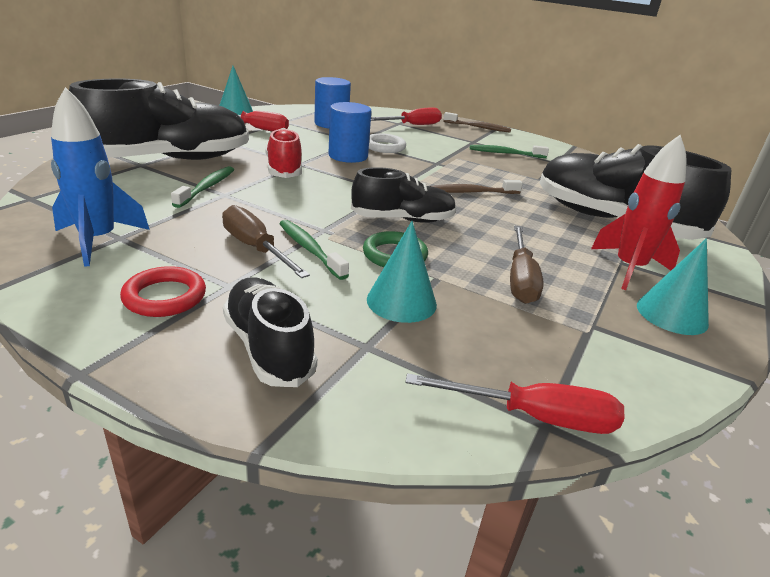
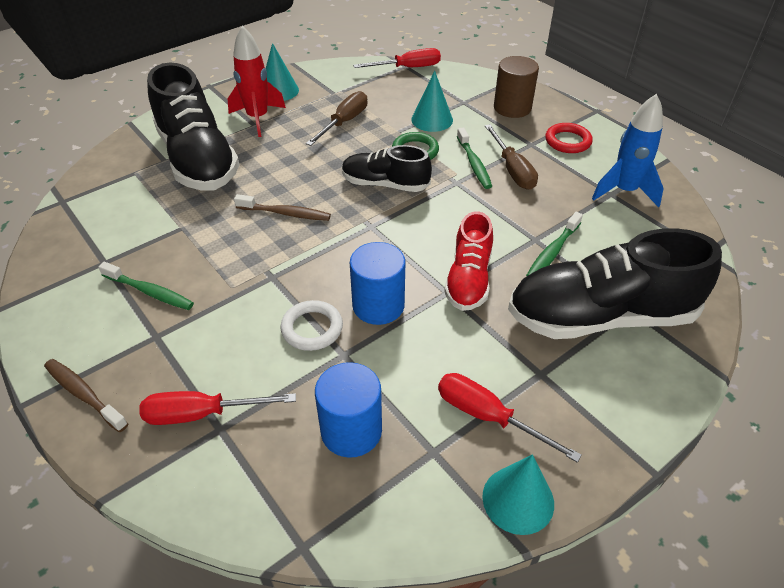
camera: 155 degrees left, 15 degrees up
black shoe [223,277,317,387] -> brown cylinder [494,56,539,118]
red screwdriver [405,373,625,434] -> red screwdriver turned 135 degrees clockwise [353,48,441,68]

